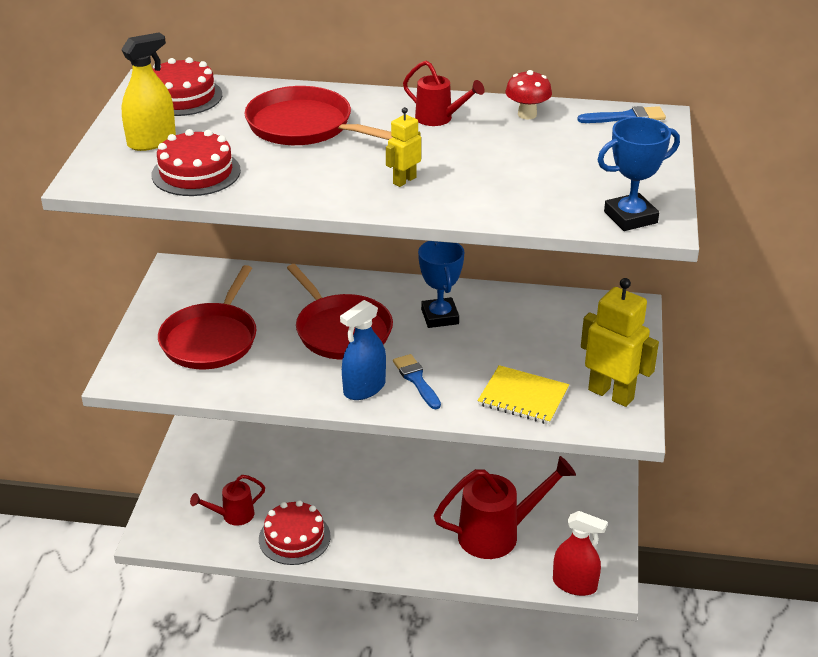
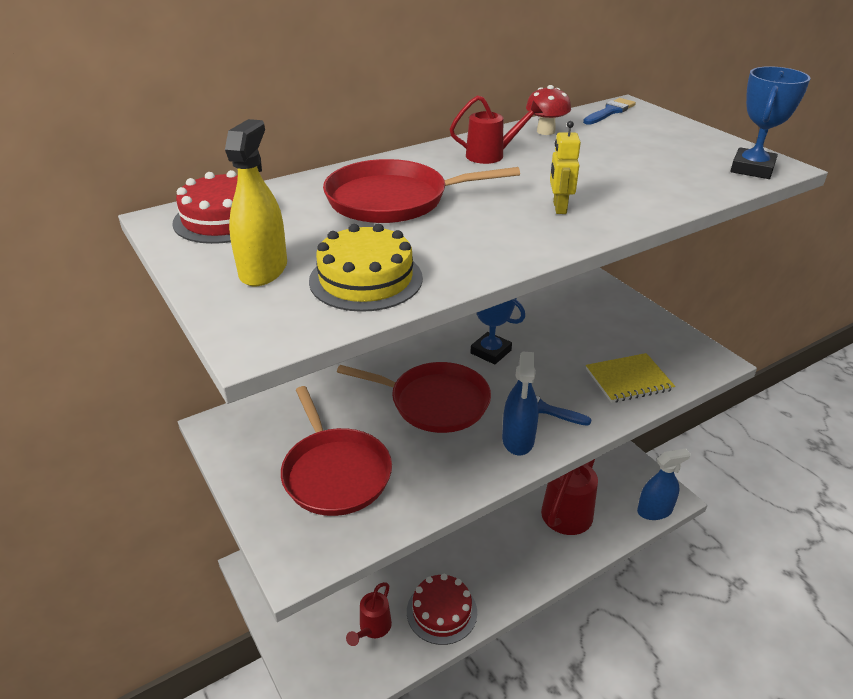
camera: 40 degrees left, 0 degrees up
red cake [152,129,241,196] -> yellow cake [309,224,423,312]
red spray bottle [553,511,608,596] -> blue spray bottle [637,448,691,520]
yellow robot [581,278,659,407] -> none

